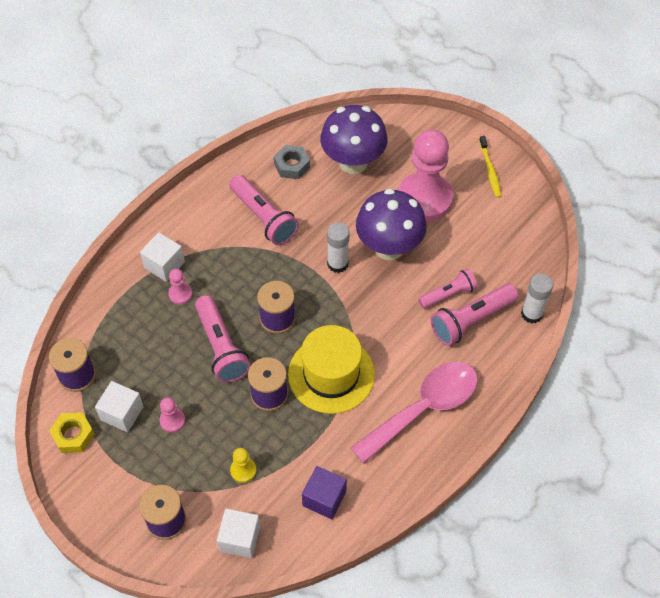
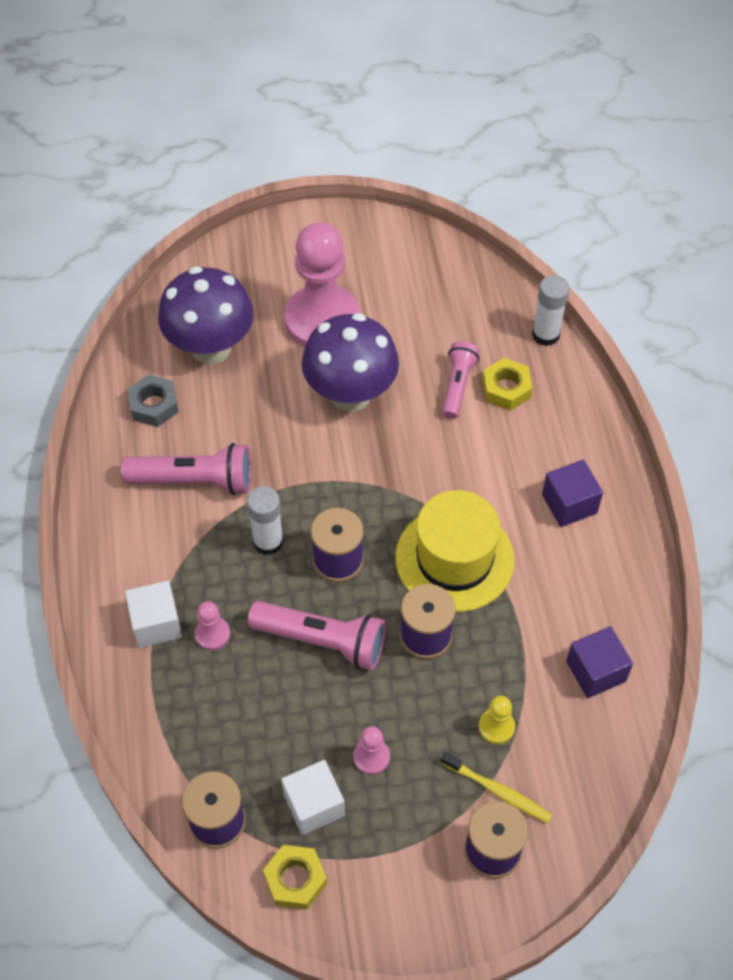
camera: 50 degrees left, 0 degrees up
white cube [217,508,260,558] -> none
white glue stick [327,222,350,273] -> white glue stick moved to [247,486,284,555]
pink spoon [351,362,478,463] -> purple cube [542,460,603,527]
pink flashlight [430,283,519,346] -> yellow nut [482,358,532,410]
yellow toothbrush [479,136,501,198] -> yellow toothbrush moved to [441,752,553,823]

